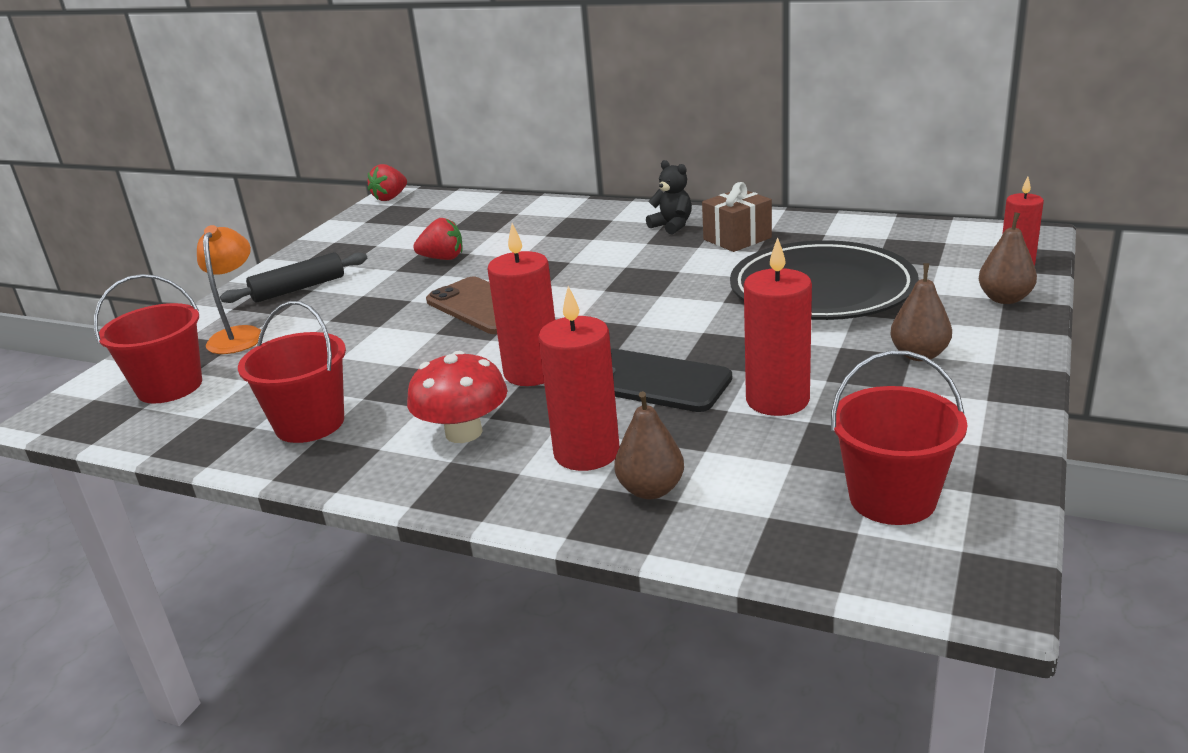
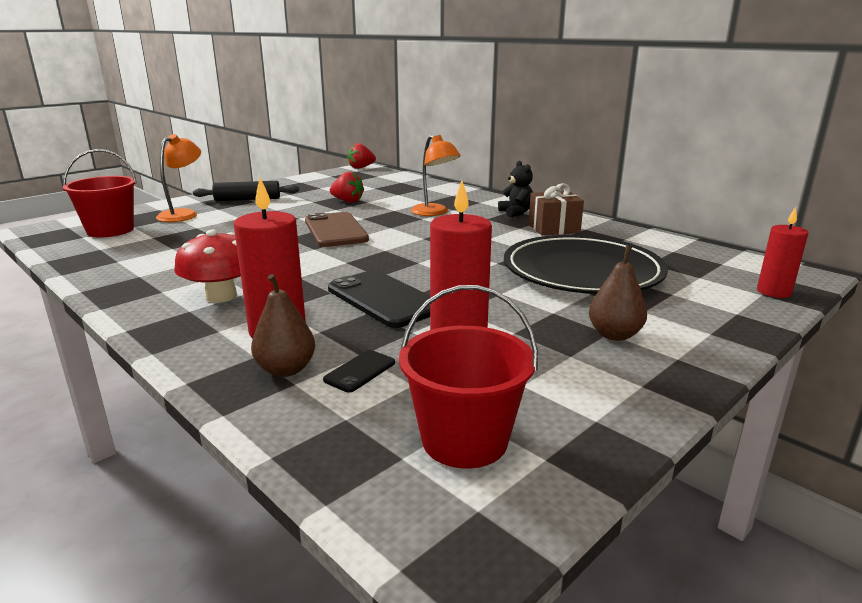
camera: 20 degrees right, 5 degrees down
red bucket [238,301,346,443] -> none
red candle [487,223,555,386] -> none
brown pear [979,212,1037,304] -> none
none -> black phone [323,350,395,393]
none -> orange lamp [411,135,461,216]

